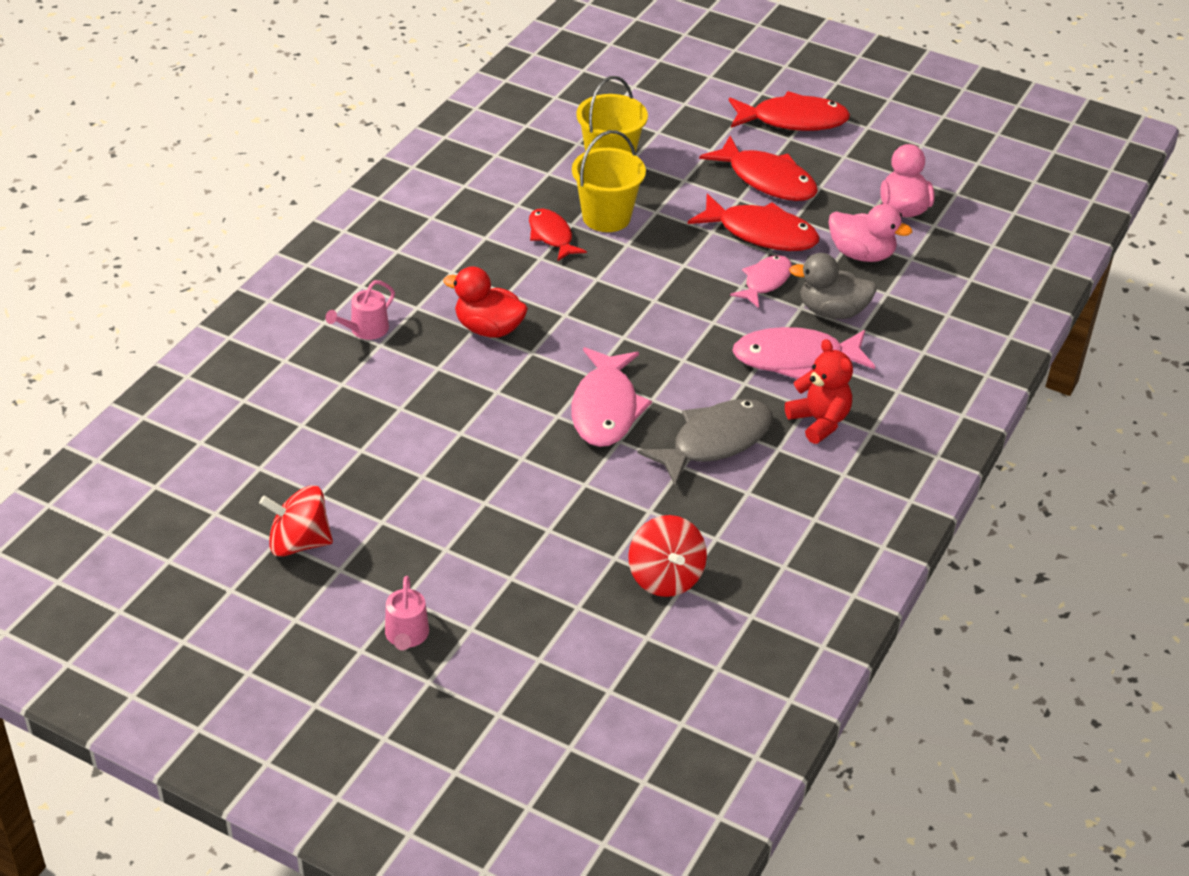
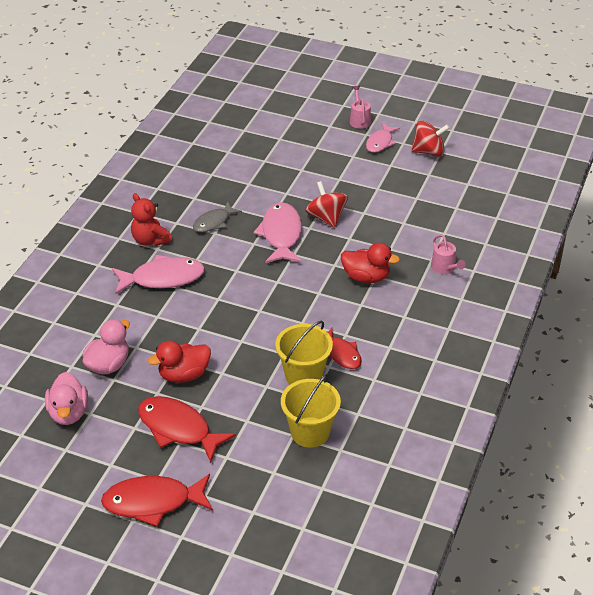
camera: 175 degrees right, 0 degrees up
pink watering can [326,280,395,340] -> pink watering can turned 120 degrees clockwise [431,234,466,274]
red spinning top [628,515,707,597] -> red spinning top moved to [305,181,348,228]
grey fish [638,399,772,487] -> grey fish [193,202,242,232], size x0.62
red fish [688,193,819,251] -> red duck [148,341,211,383]
pink fish [730,255,792,308] -> pink fish moved to [366,123,400,153]
grey duck [789,253,877,319] -> none
pink duck [829,204,912,262] -> pink duck turned 105 degrees clockwise [82,320,130,374]

